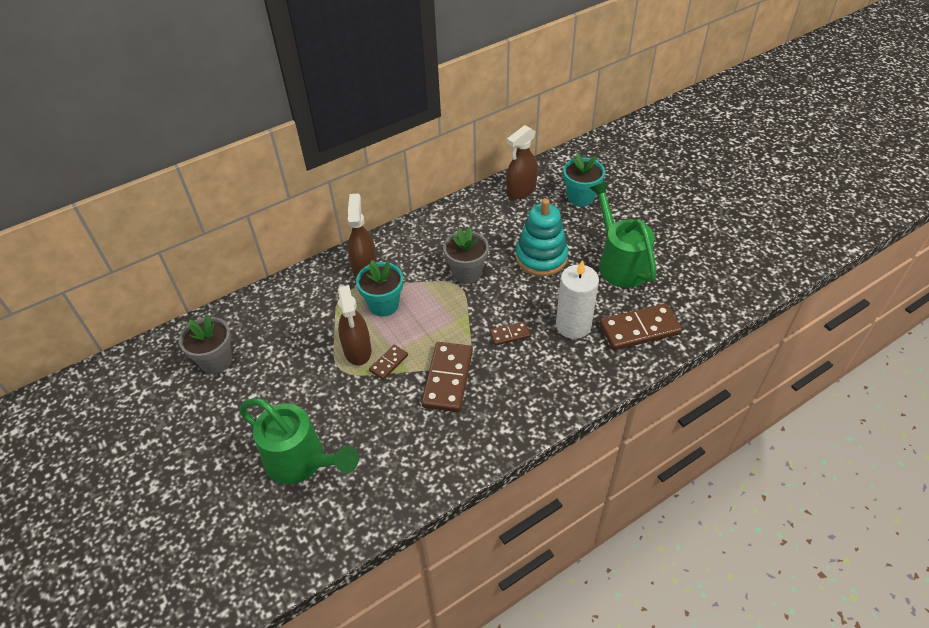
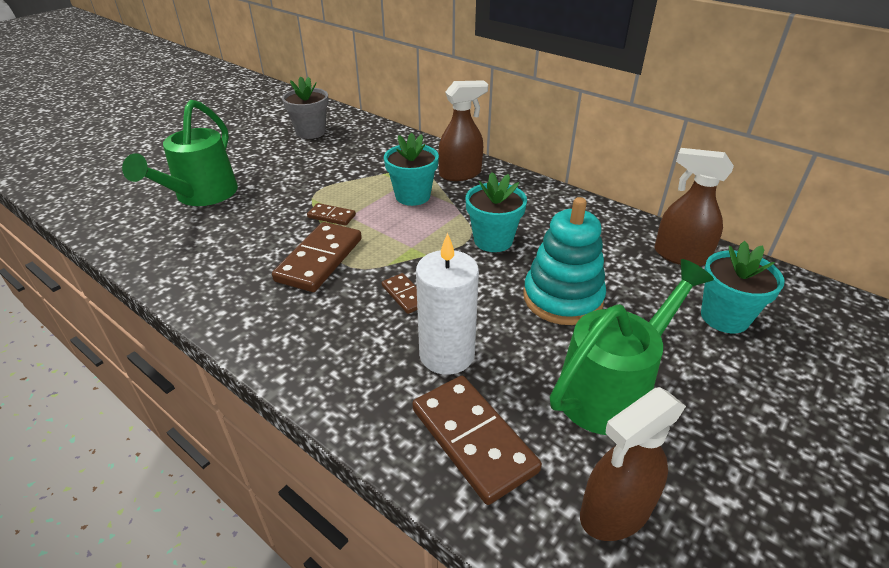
camera: 70 degrees right, 10 degrees down
brown spray bottle [338,285,371,366] -> brown spray bottle moved to [580,387,686,541]
brown domino [421,342,473,412] -> brown domino turned 60 degrees counterclockwise [272,222,362,292]
grey flower pot [443,227,489,284] -> turquoise flower pot [466,172,527,252]

